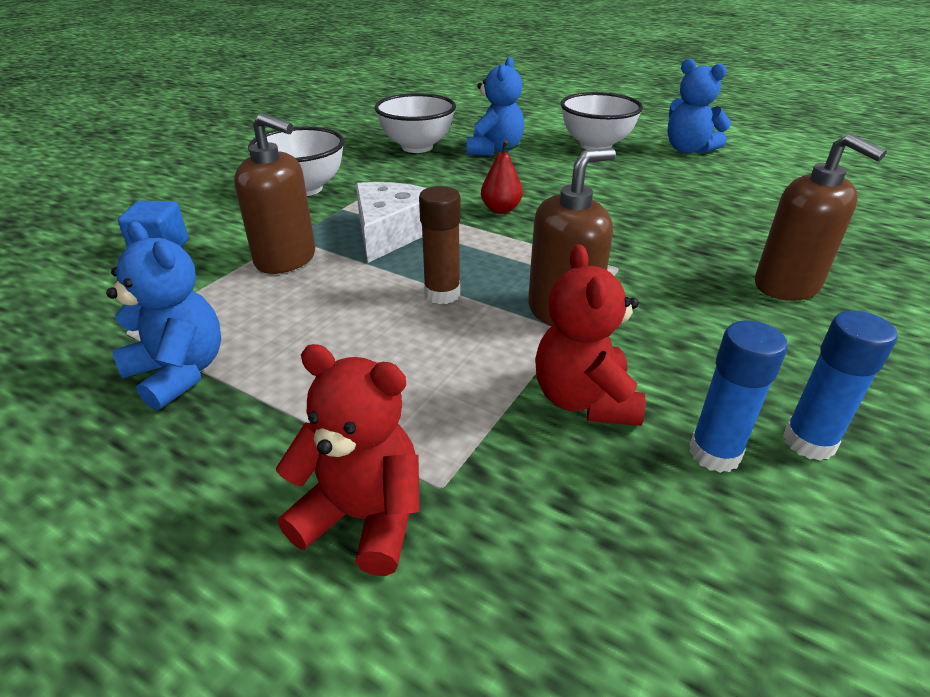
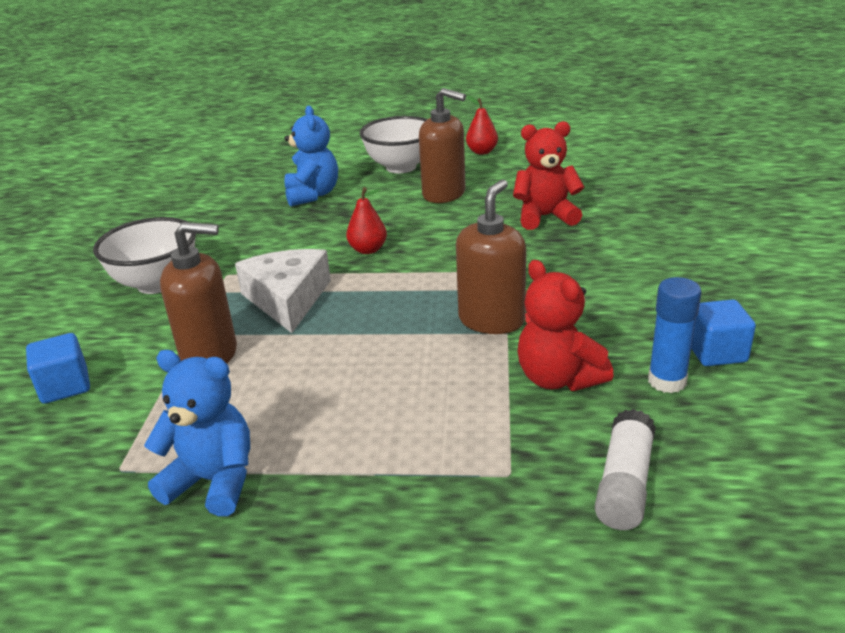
camera: 25 degrees left, 5 degrees down
red teddy bear [276,344,420,576] -> red teddy bear moved to [513,121,584,230]
white bowl [374,93,456,153] -> none
brown glue stick [419,186,461,304] -> none
blue teddy bear [668,58,731,154] -> red pear [466,95,498,155]
brown soap dispenser [755,133,887,301] -> brown soap dispenser moved to [419,88,466,203]
blue glue stick [783,310,898,461] -> blue cube [691,299,756,366]
none -> white glue stick [595,409,656,530]

